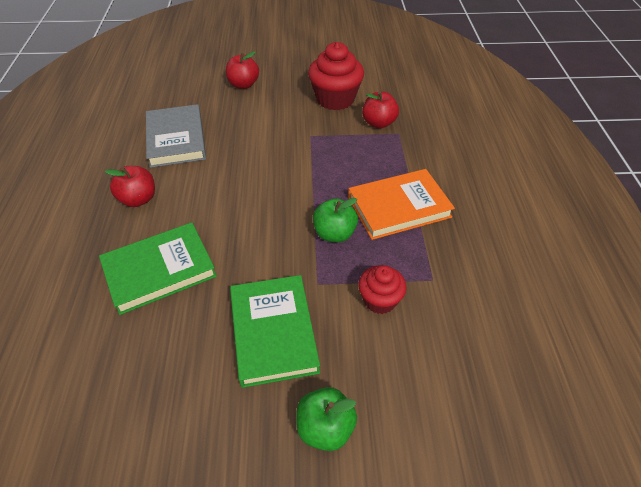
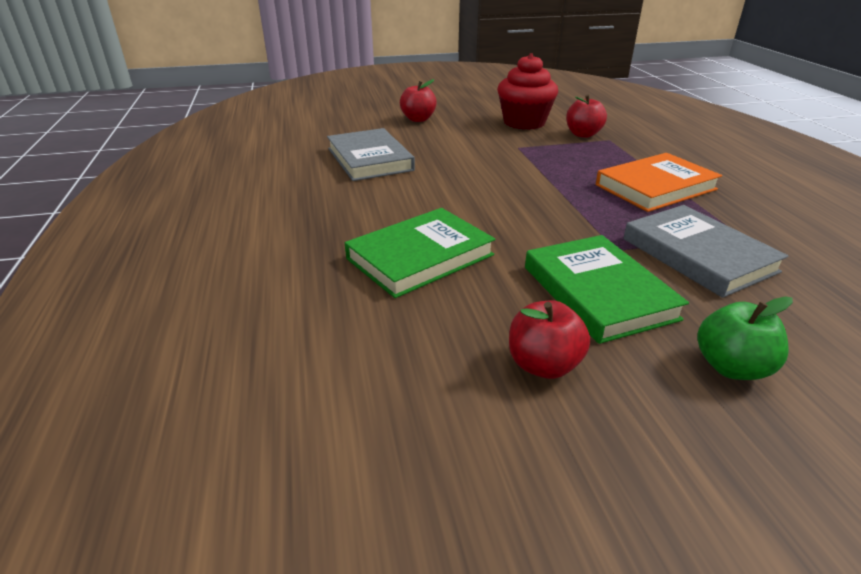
camera: 10 degrees left, 15 degrees down
red apple [104,166,155,207] -> red apple moved to [509,301,590,379]
green apple [313,198,358,242] -> none
red cupcake [358,265,407,314] -> grey book [623,205,789,298]

